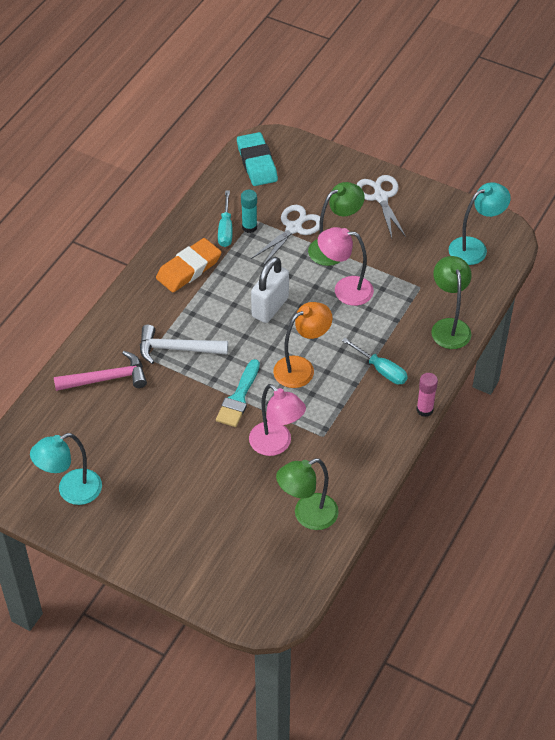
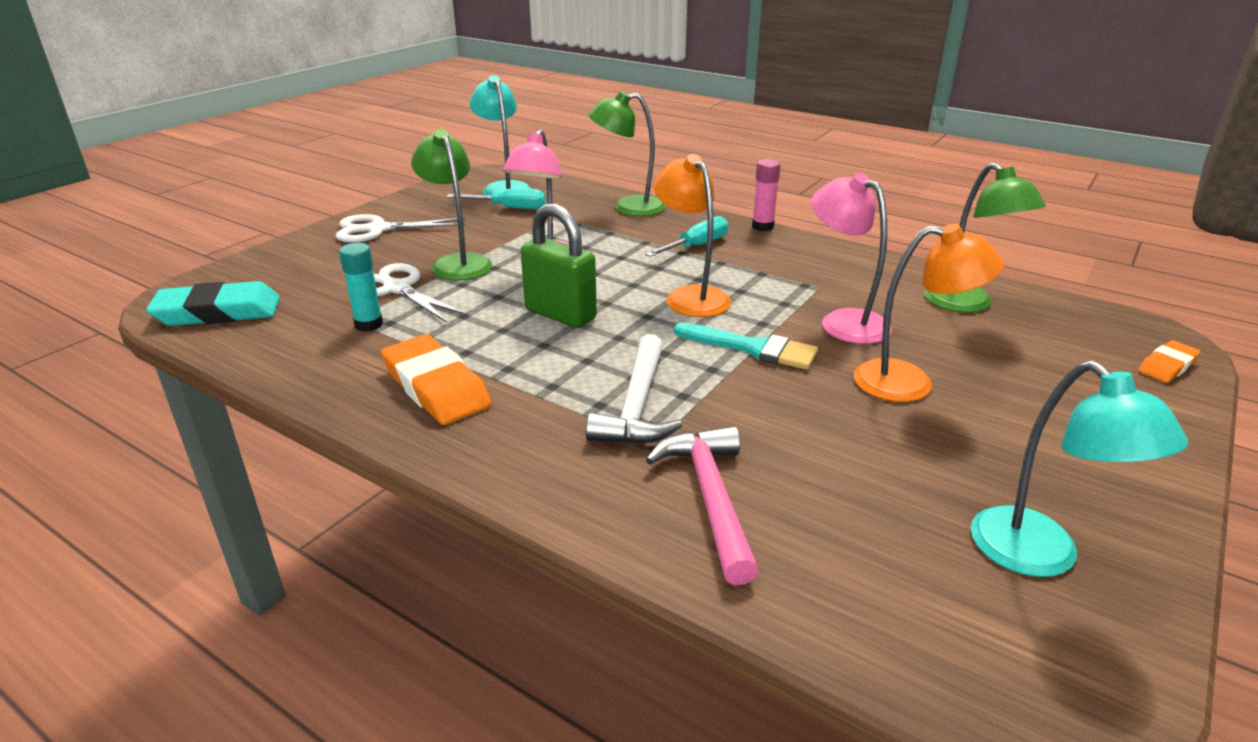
camera: 85 degrees left, 20 degrees down
turquoise screwdriver [218,191,232,247] -> turquoise screwdriver moved to [446,188,546,209]
pink lamp [249,384,306,456] -> pink lamp turned 90 degrees counterclockwise [811,173,892,344]
white padlock [251,257,289,323] -> green padlock [521,203,597,328]
none -> orange lamp [853,224,1004,402]
none -> orange eraser [1138,340,1201,383]

